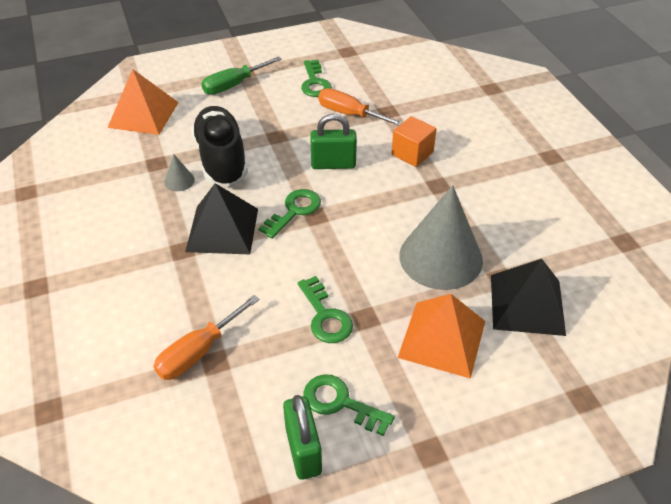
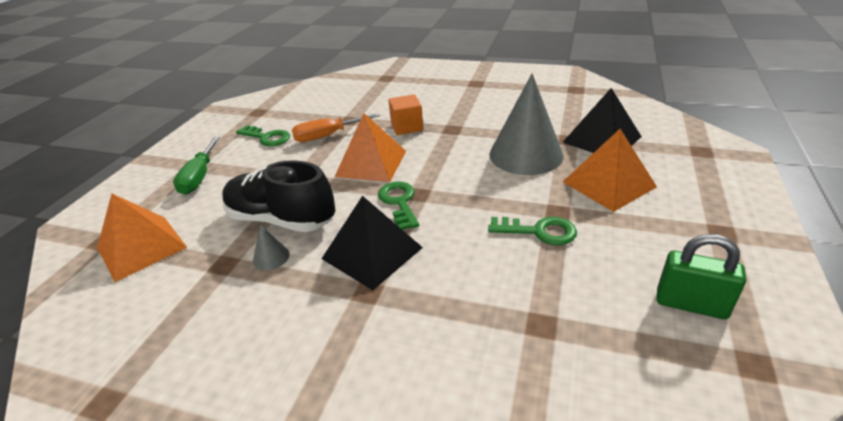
camera: 50 degrees left, 10 degrees down
orange screwdriver [154,295,260,380] -> none
green key [303,374,395,436] -> none
green padlock [310,114,357,169] -> orange pyramid [335,113,406,182]

